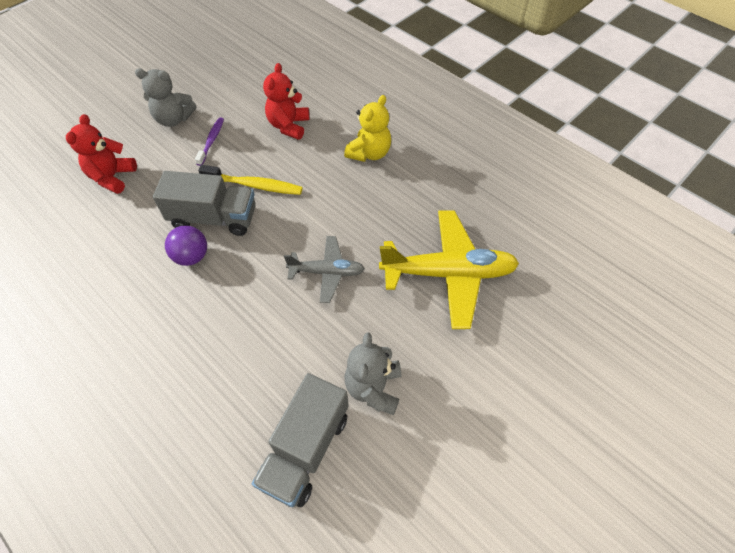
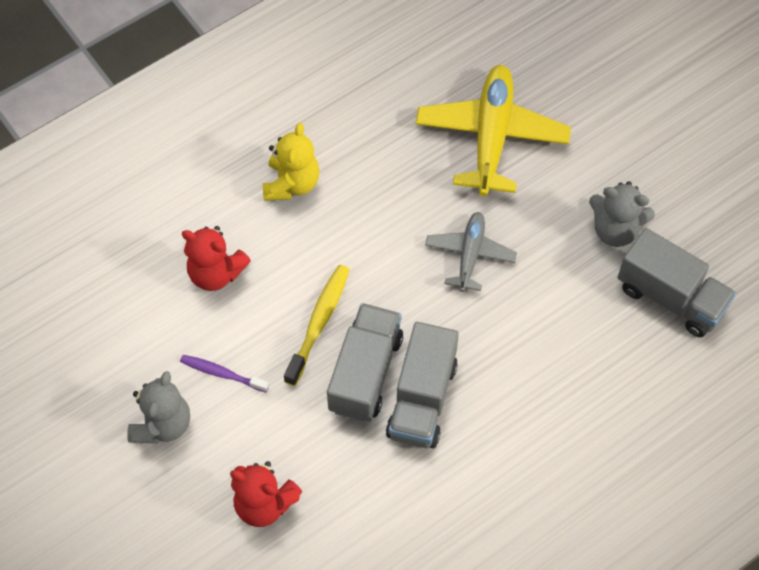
camera: 80 degrees left, 5 degrees up
purple ball [165,225,207,266] -> grey truck [386,322,459,448]
yellow teddy bear [344,95,391,162] -> yellow teddy bear turned 60 degrees clockwise [263,123,319,201]

